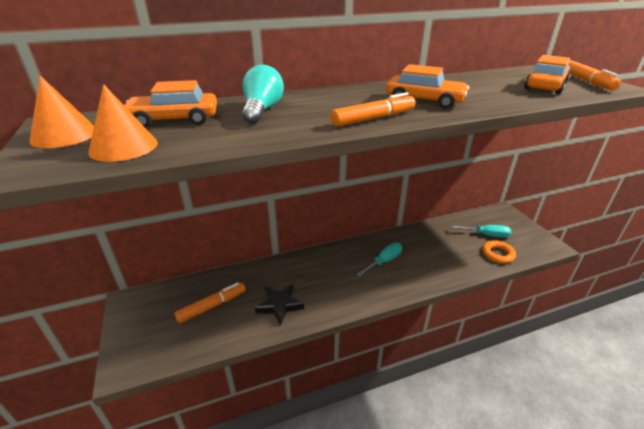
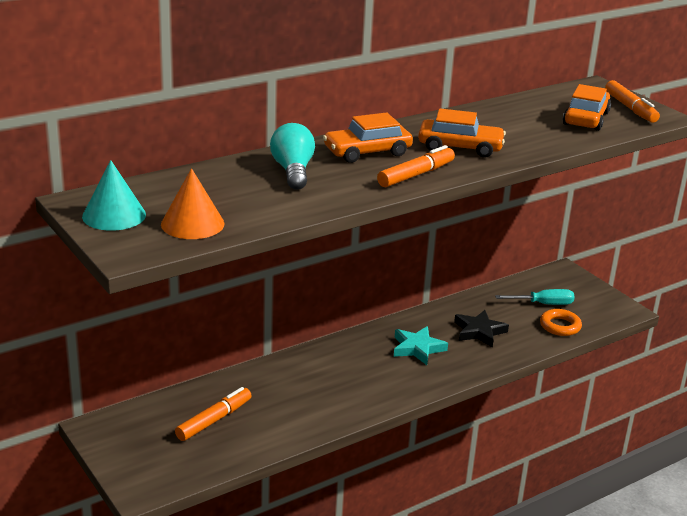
camera: 15 degrees left, 5 degrees down
orange cone [29,76,94,148] -> turquoise cone [82,160,146,231]
orange car [124,80,217,128] -> orange car moved to [323,112,413,163]
black star [255,284,304,325] -> black star moved to [454,310,509,347]
turquoise screwdriver [357,243,402,276] -> turquoise star [394,326,448,365]

